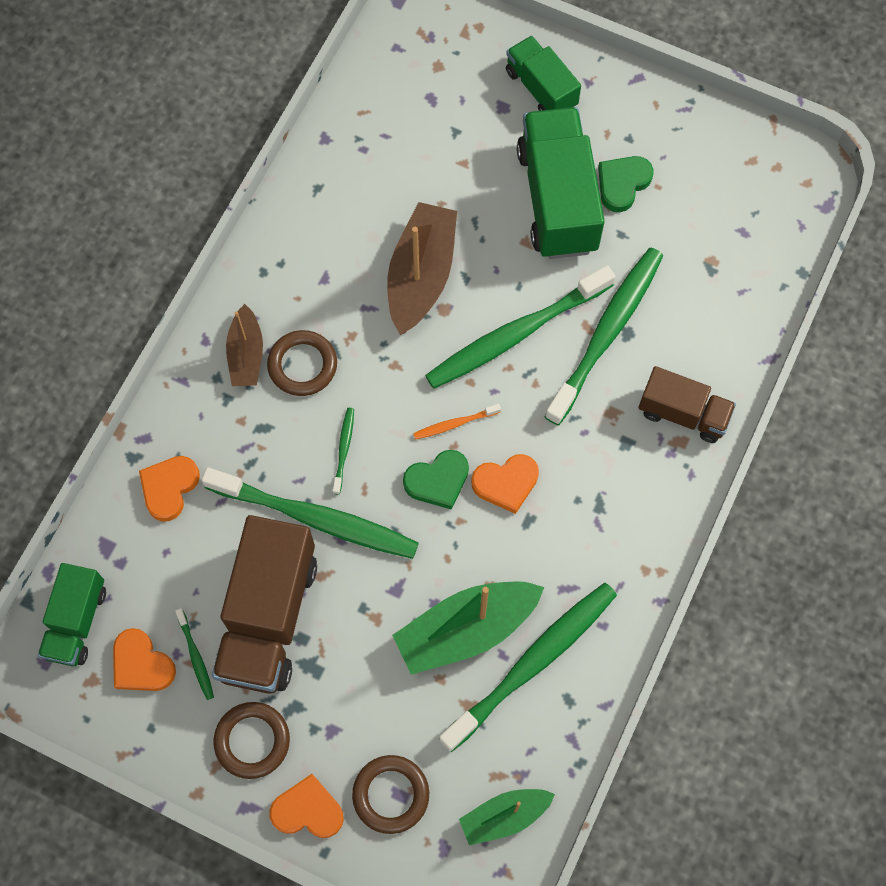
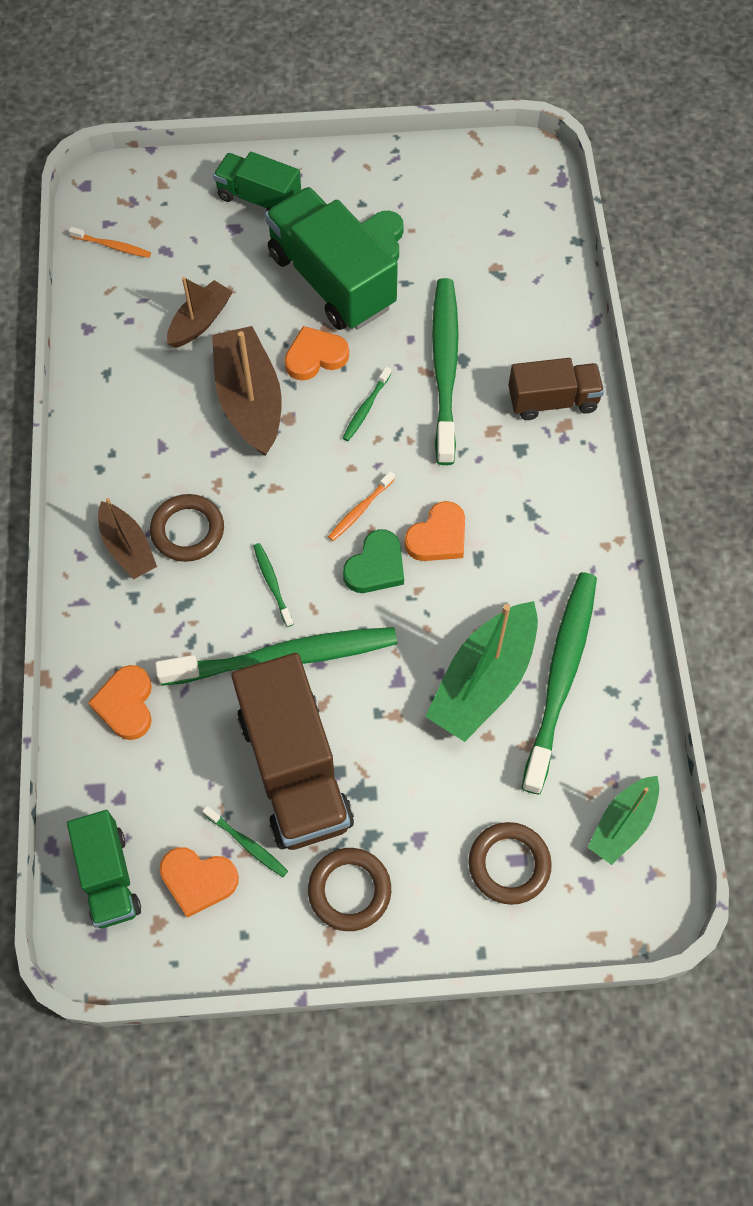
camera: 30 degrees left, 5 degrees down
orange heart [269,774,344,838] -> orange heart moved to [285,326,349,381]
green toothbrush [425,265,615,389] -> green toothbrush [343,366,391,441], size x0.41
none -> orange toothbrush [69,227,151,258]
none -> brown boat [167,277,233,348]

